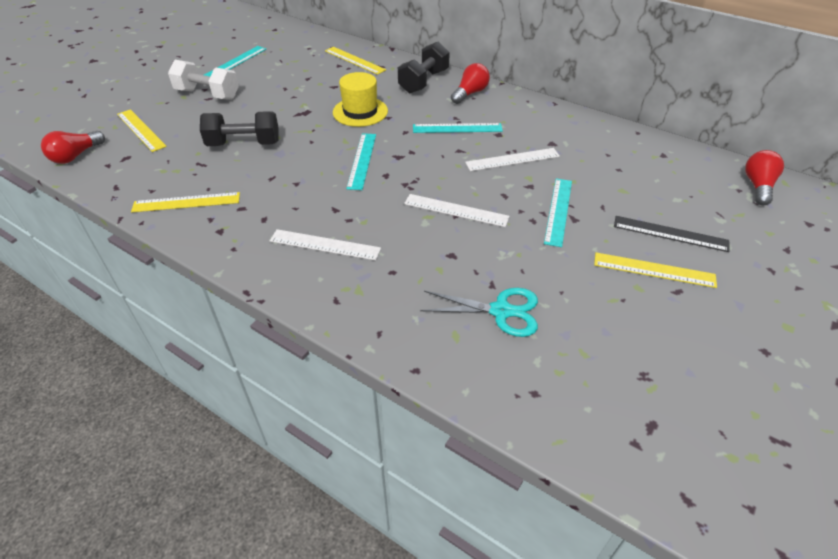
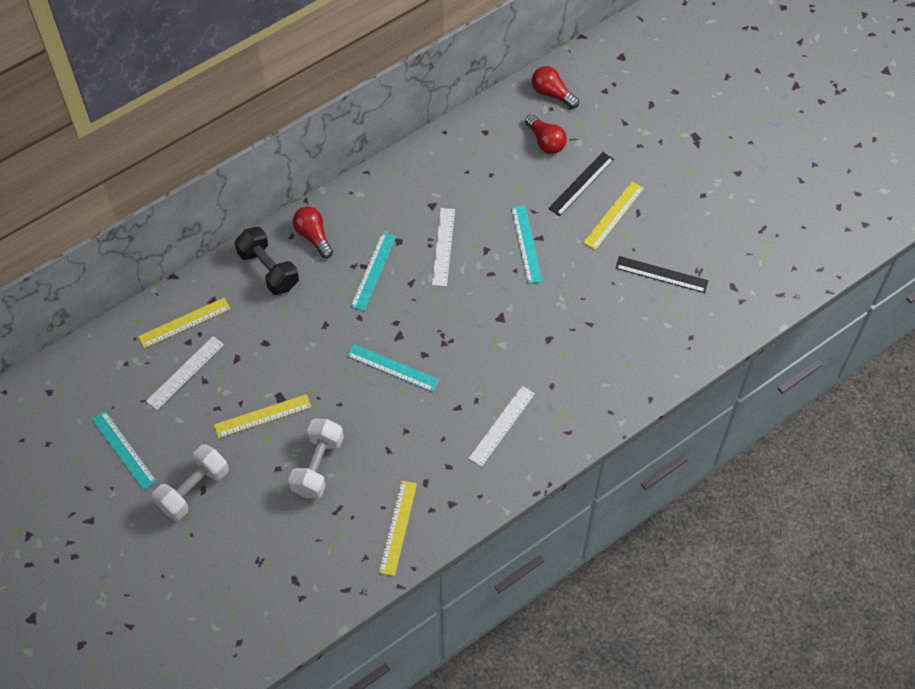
camera: 70 degrees left, 15 degrees up
red light bulb [41,131,105,164] -> red light bulb moved to [525,114,567,154]
yellow ruler [117,109,167,152] -> yellow ruler moved to [214,394,311,438]
black dumbbell [200,111,278,146] -> white dumbbell [288,419,344,498]
yellow hat [333,72,388,127] -> none
white ruler [404,194,510,227] -> white ruler moved to [146,336,224,410]
turquoise scissors [420,288,538,337] -> none
turquoise ruler [544,178,572,247] -> turquoise ruler turned 45 degrees clockwise [511,205,543,284]
none -> black ruler [616,256,709,293]

